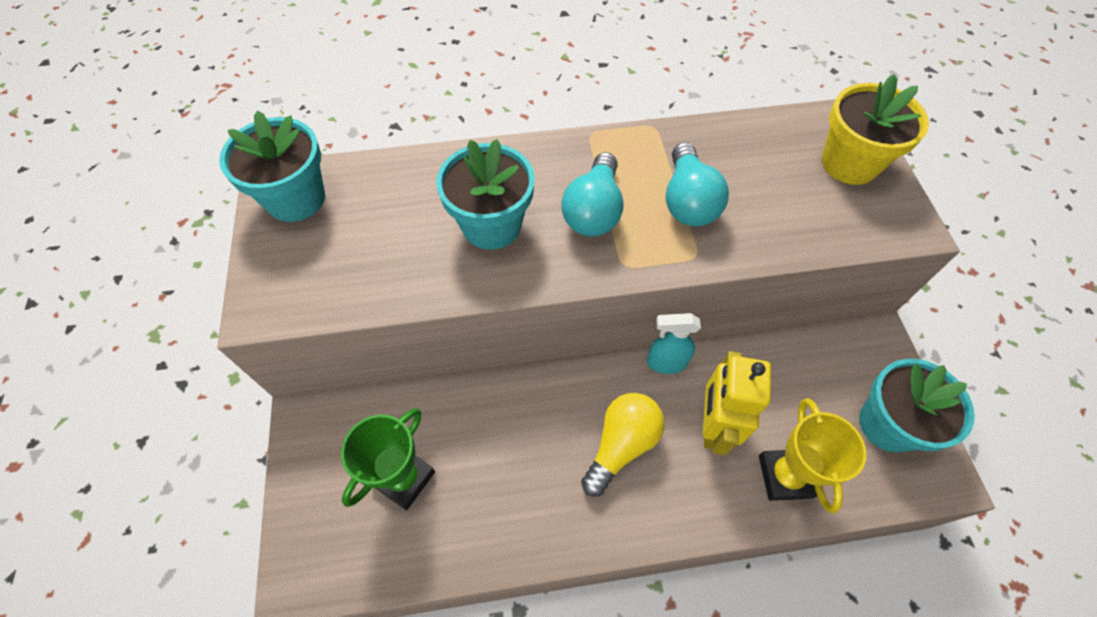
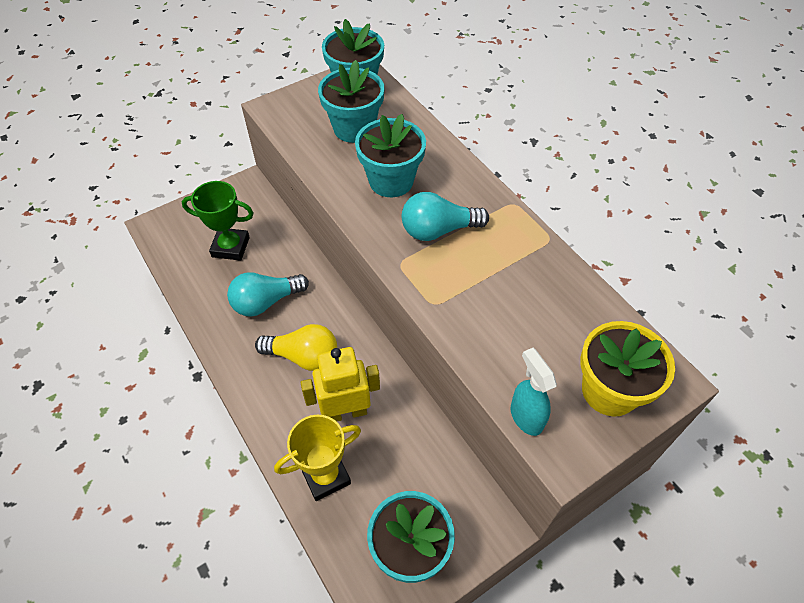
camera: 65 degrees right, 5 degrees down
turquoise spray bottle [647,313,701,374] -> turquoise spray bottle moved to [511,348,557,436]
turquoise light bulb [666,142,729,226] -> turquoise light bulb moved to [227,272,309,317]
none -> turquoise flower pot [318,60,384,143]

